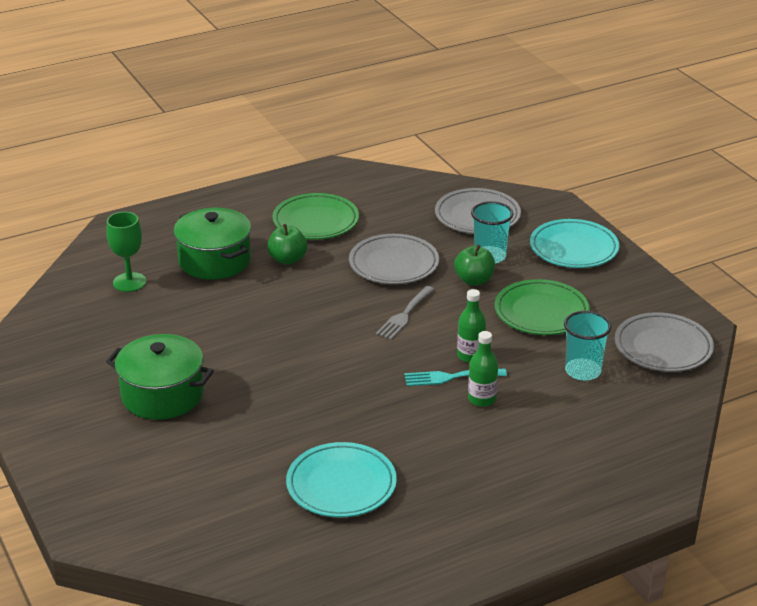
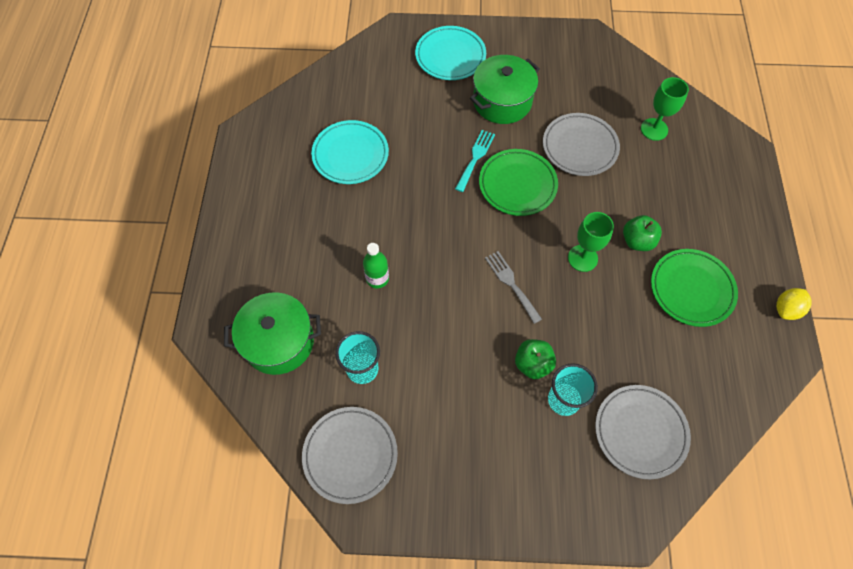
camera: 120 degrees right, 30 degrees up
green pot [173,208,251,280] -> green pot moved to [224,292,321,375]
grey plate [349,234,439,284] -> grey plate moved to [543,113,620,176]
turquoise fork [404,369,507,386] -> turquoise fork moved to [455,130,495,192]
green bottle [457,289,486,363] -> none
green plate [495,279,590,335] -> green plate moved to [479,149,558,216]
turquoise plate [530,219,619,268] -> turquoise plate moved to [415,26,486,80]
none -> green goblet [568,212,614,272]
none -> yellow lemon [776,288,811,320]

